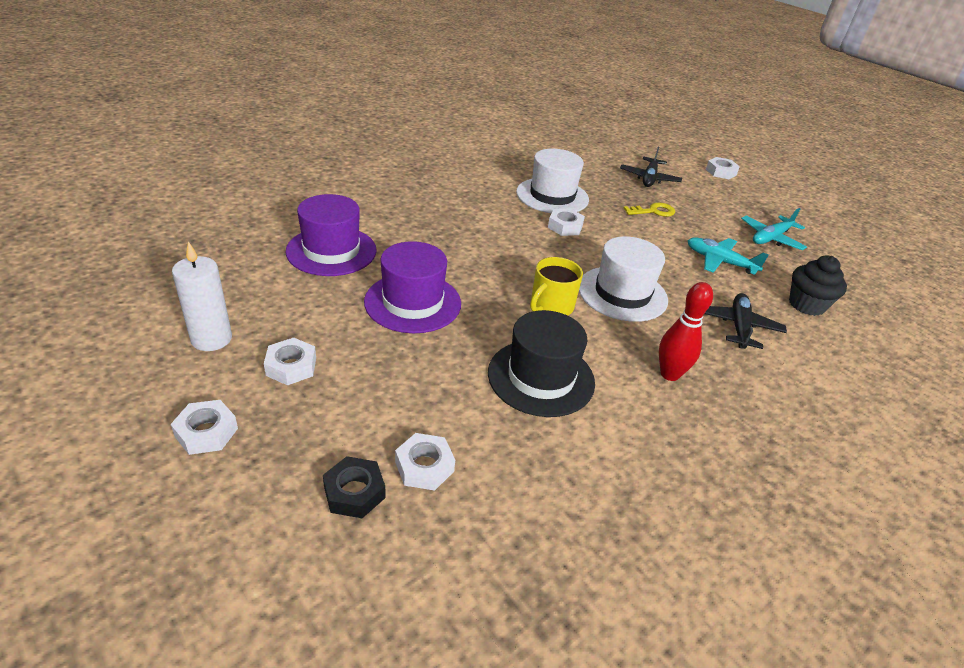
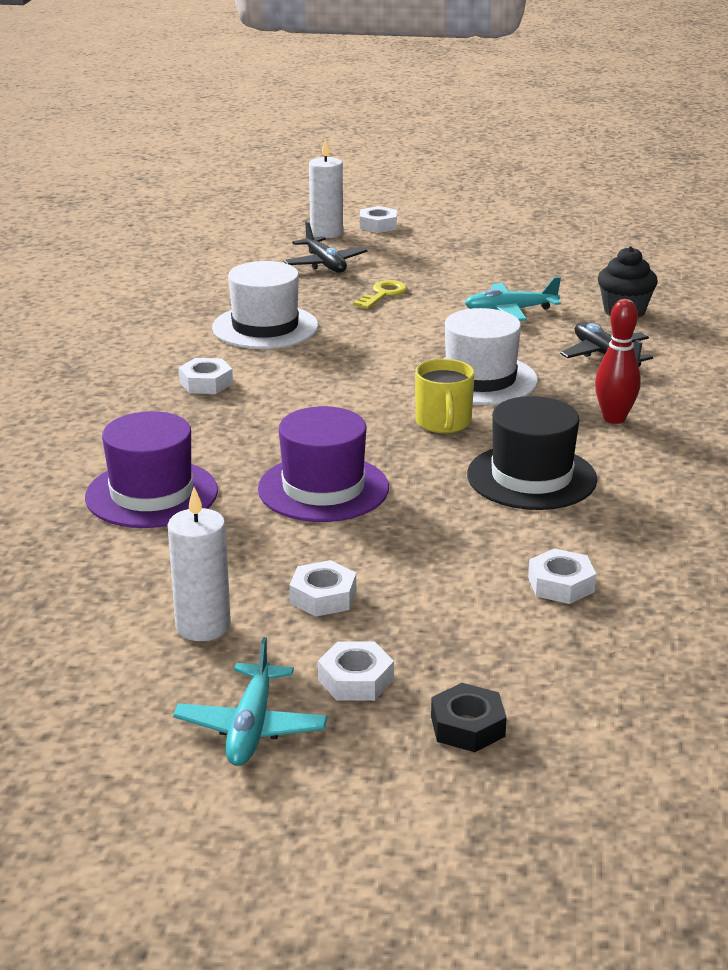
camera: 40 degrees left, 10 degrees down
black nut [323,456,385,518] -> black nut moved to [431,683,507,752]
white nut [548,209,585,236] -> white nut moved to [178,358,233,394]
turquoise plane [741,208,807,250] -> turquoise plane moved to [173,637,328,766]
none -> white candle [309,138,343,238]

